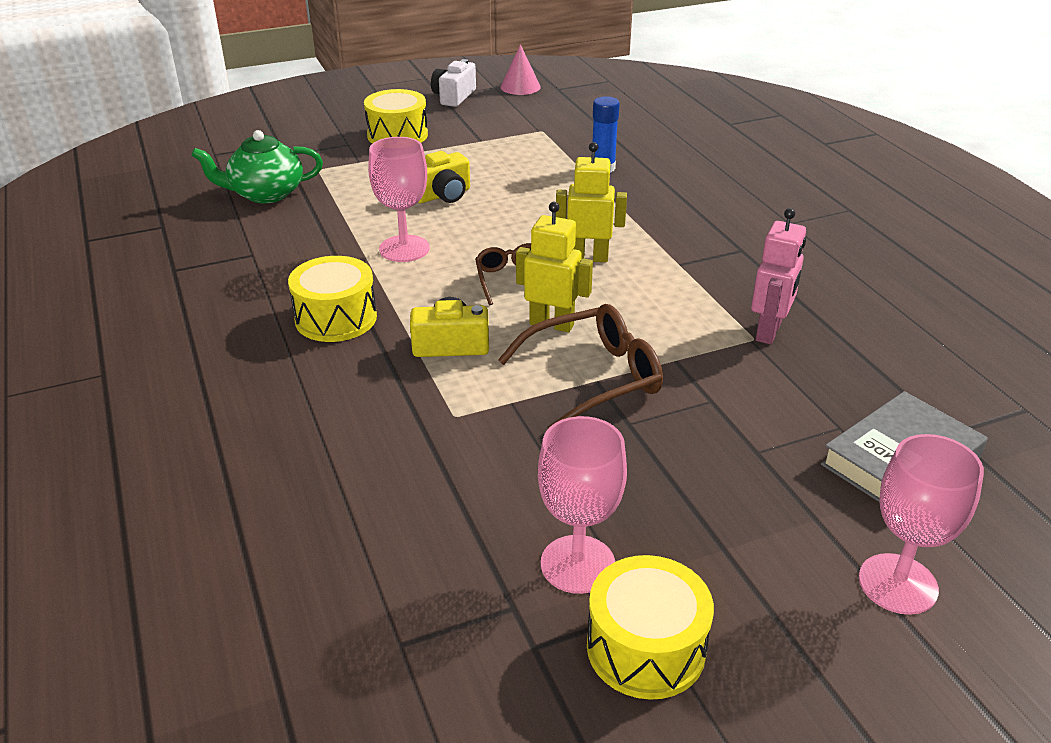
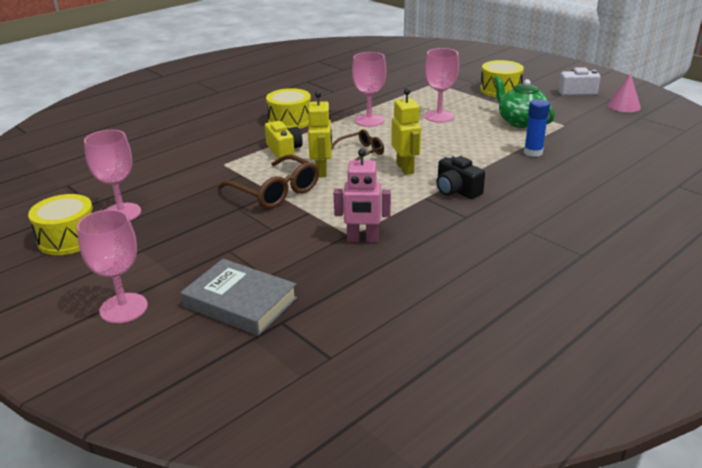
camera: 70 degrees right, 5 degrees down
green teapot [191,130,323,203] -> green teapot moved to [494,76,555,128]
yellow camera [418,151,470,203] -> pink goblet [424,48,459,123]
none -> black camera [437,155,485,199]

